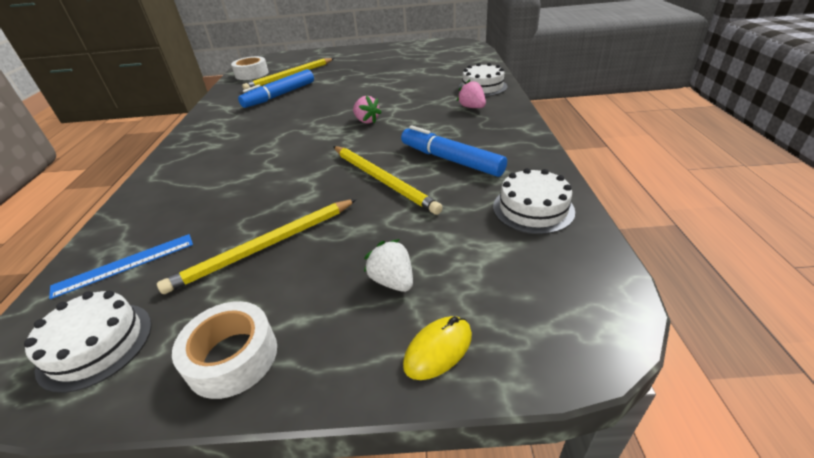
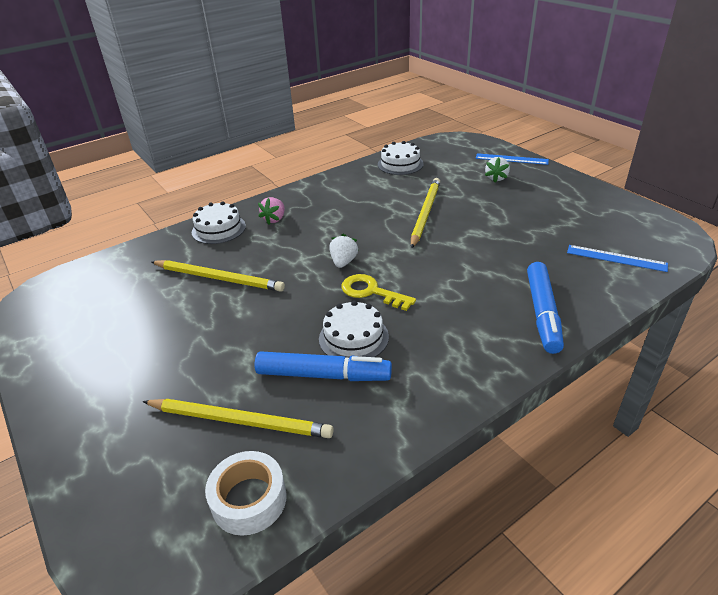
camera: 125 degrees left, 0 degrees up
white cake [24,291,152,393] -> white cake moved to [319,301,389,358]
yellow pencil [157,199,357,294] -> yellow pencil moved to [151,260,285,292]
white tape [172,301,277,399] -> none
pink strawberry [353,95,382,124] -> white strawberry [330,234,358,268]
blue marker [401,125,507,177] -> blue marker moved to [527,262,564,354]
yellow mouse [403,316,472,380] -> blue ruler [476,153,549,165]
none -> yellow key [342,274,416,311]

